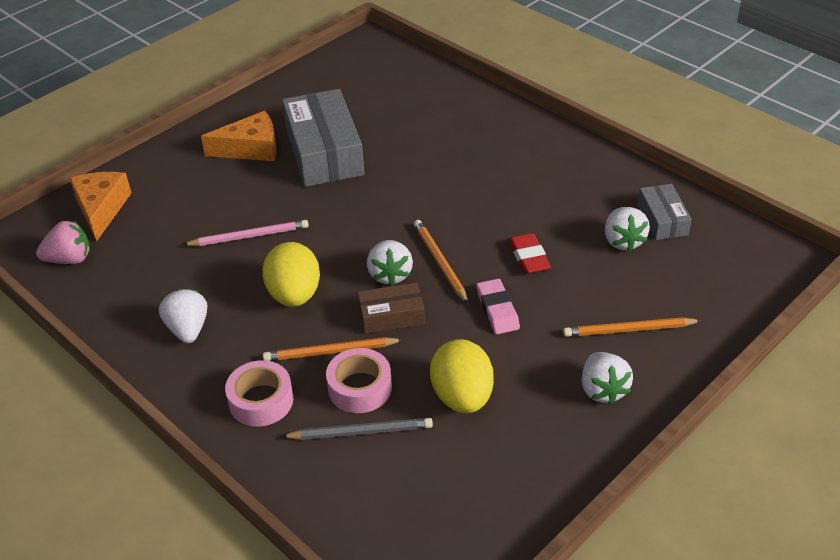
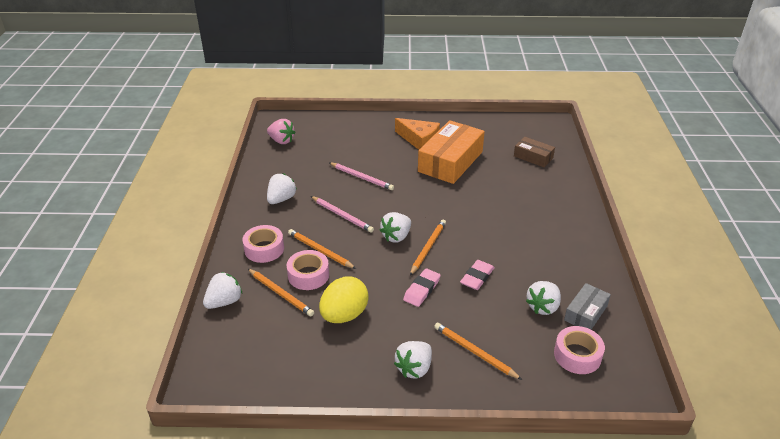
camera: 45 degrees right, 5 degrees down
orange cheese [69,172,131,241] -> none
yellow egg [262,242,320,307] -> pink pencil [311,196,374,233]
grey pencil [281,418,433,440] -> orange pencil [248,269,314,316]
grey box [282,89,365,187] -> orange box [418,120,485,184]
brown box [357,283,425,334] -> brown box moved to [514,137,555,167]
red eraser [509,233,551,274] -> pink eraser [460,260,495,290]
none -> white strawberry [203,272,242,309]
none -> pink tape [554,326,605,374]

